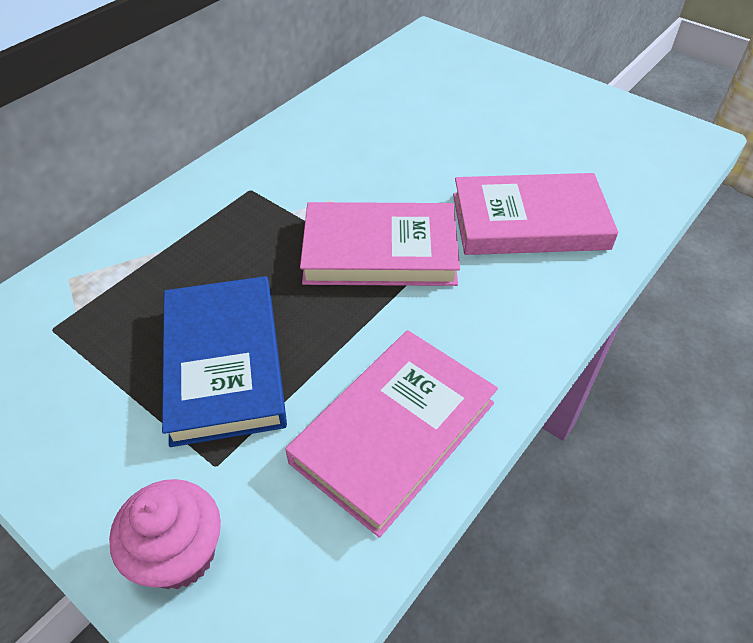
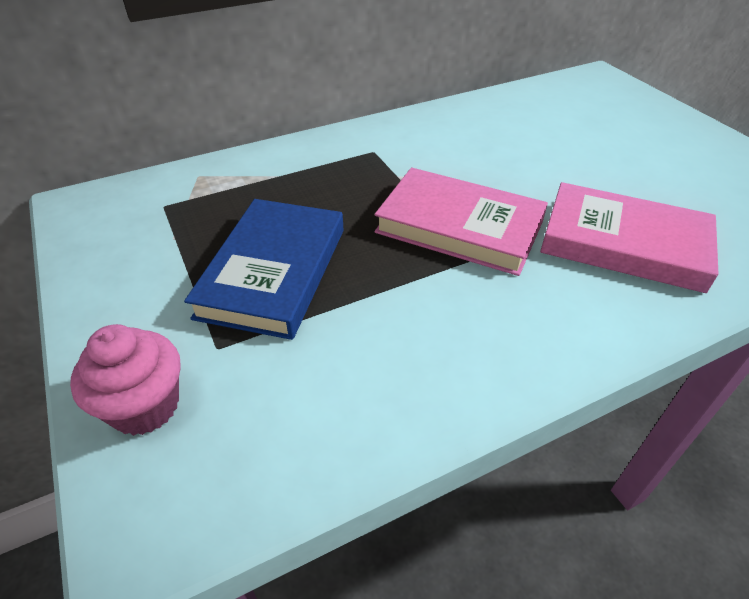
camera: 25 degrees right, 5 degrees down
pink book [285,330,498,538] -> none

